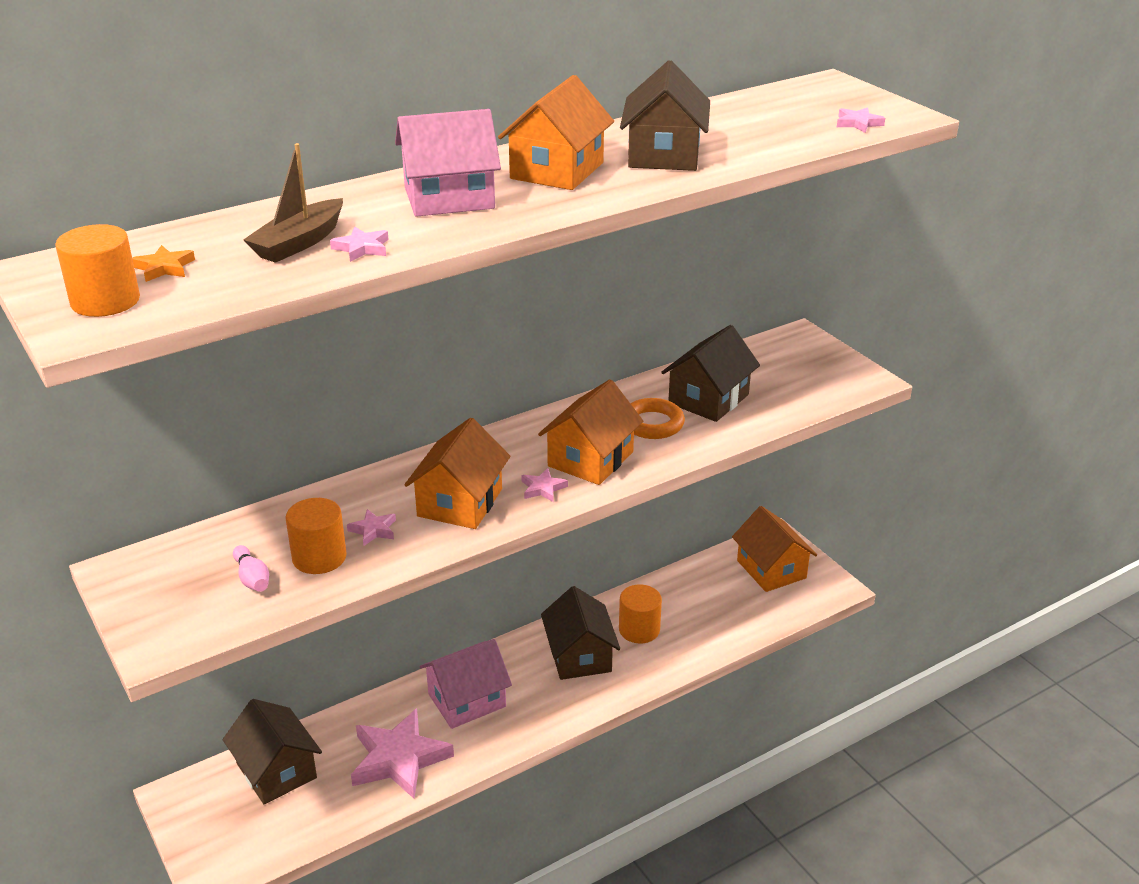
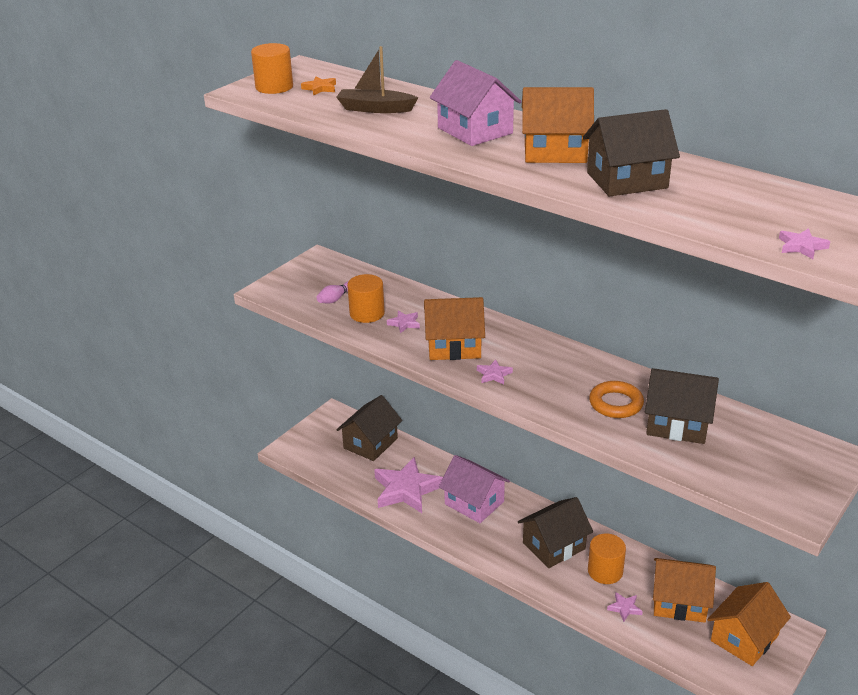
camera: 70 degrees right, 0 degrees up
pink star [330,227,389,262] -> pink star moved to [607,592,643,622]
orange house [538,379,643,485] -> orange house moved to [653,558,716,623]

